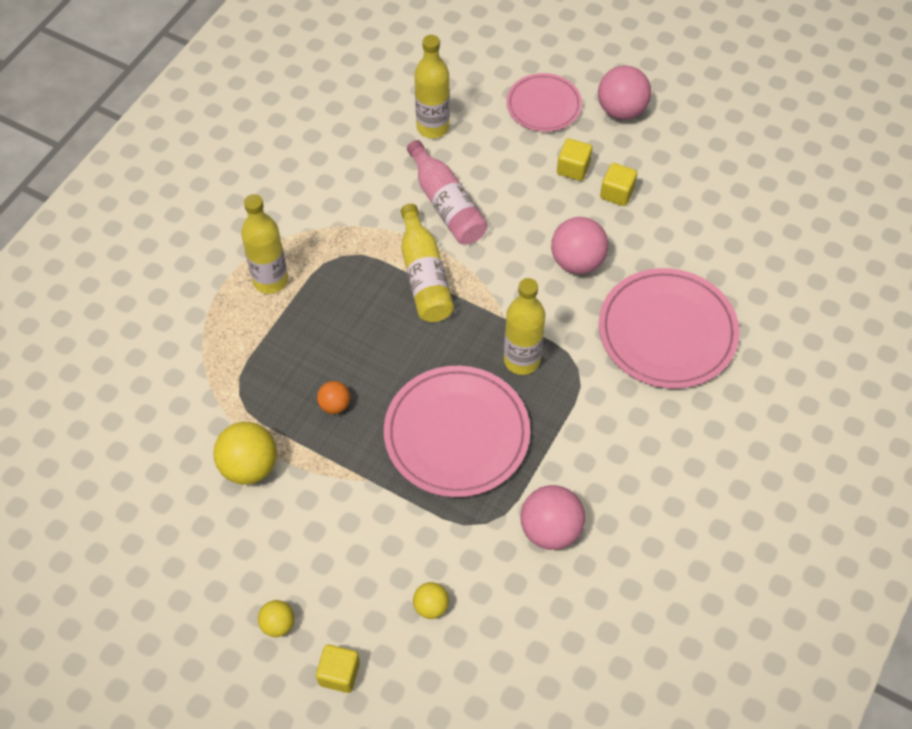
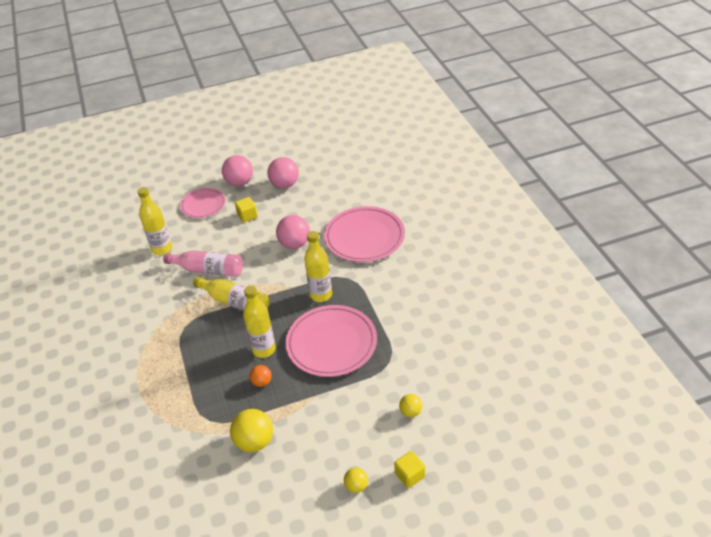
camera: 45 degrees left, 15 degrees down
yellow bottle [241,194,288,294] -> yellow bottle moved to [243,286,276,358]
pink ball [521,485,585,550] -> pink ball moved to [267,157,299,189]
yellow cube [600,163,637,206] -> none

